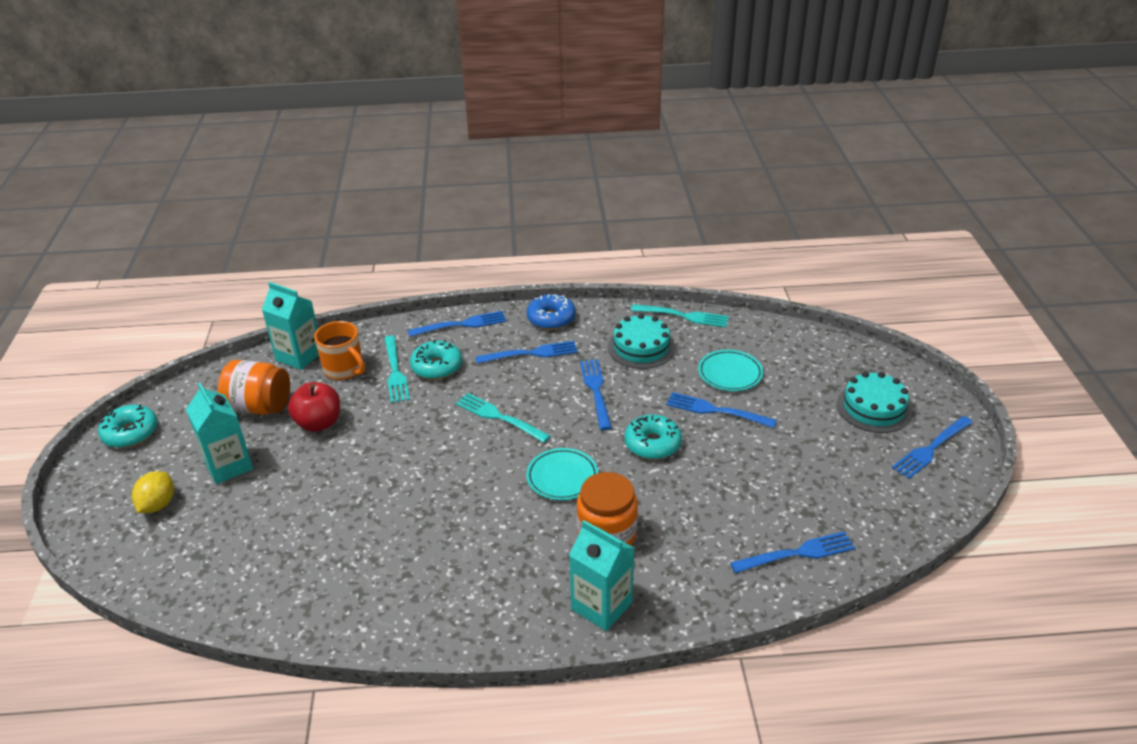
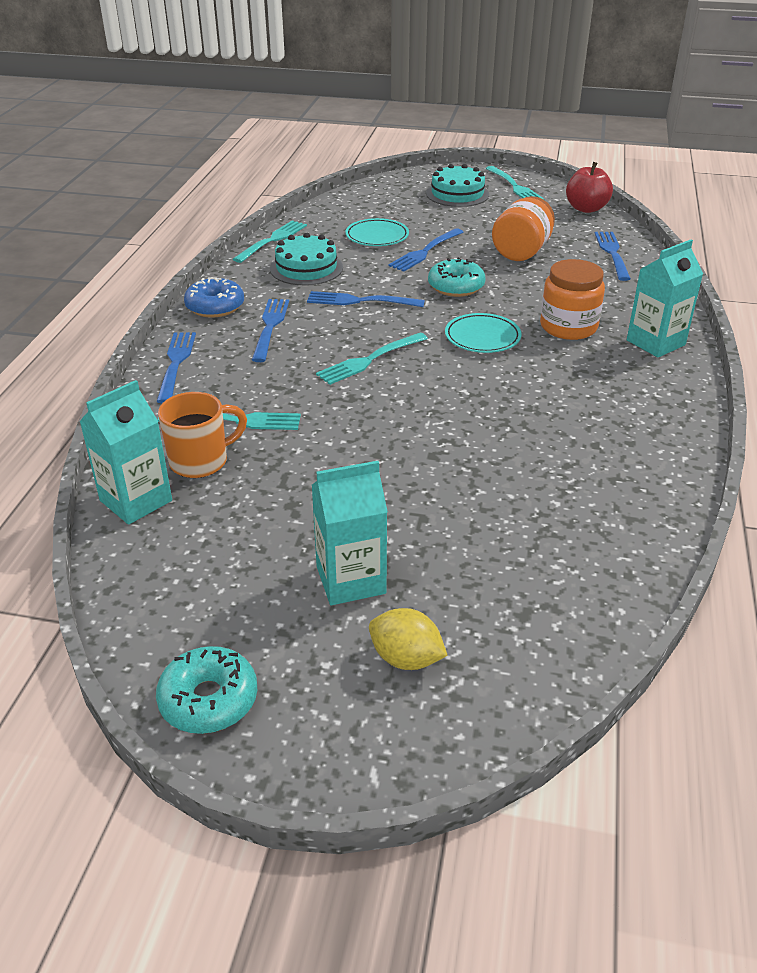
camera: 75 degrees left, 0 degrees up
orange jar [218,360,290,415] -> orange jar moved to [492,196,555,261]
red apple [288,382,340,432] -> red apple moved to [566,162,613,213]
turquoise donut [410,340,462,379] -> none
blue fork [892,416,973,479] -> turquoise fork [486,166,545,200]

